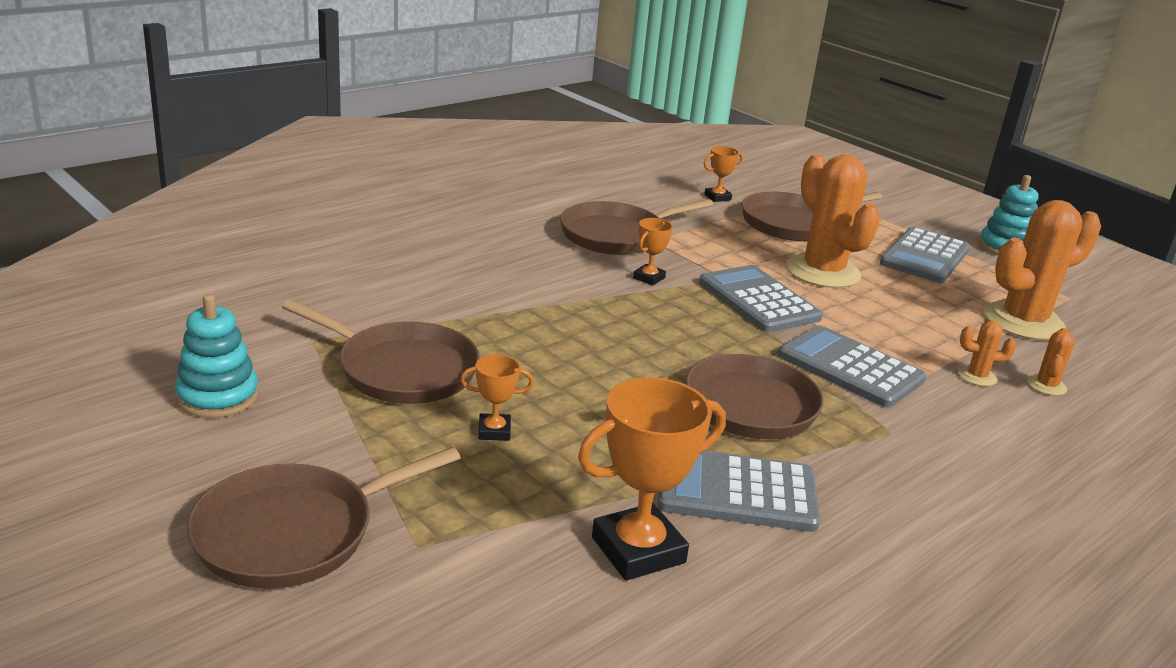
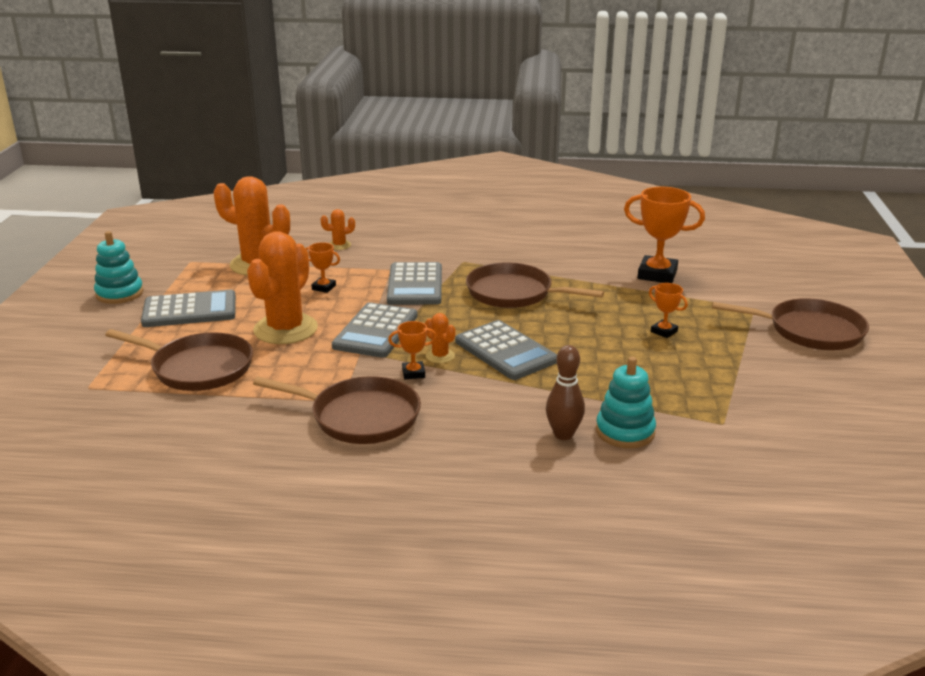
camera: 130 degrees left, 0 degrees up
turquoise stacking toy [175,294,259,418] -> turquoise stacking toy moved to [596,357,656,448]
brown pan [282,300,480,404] -> none
grey calculator [657,451,820,532] -> grey calculator moved to [455,320,557,380]
orange trophy [704,146,743,202] -> orange trophy moved to [305,242,340,293]
orange cactus [958,321,1016,386] -> orange cactus moved to [425,313,456,363]
none -> brown bowling pin [546,345,585,440]

